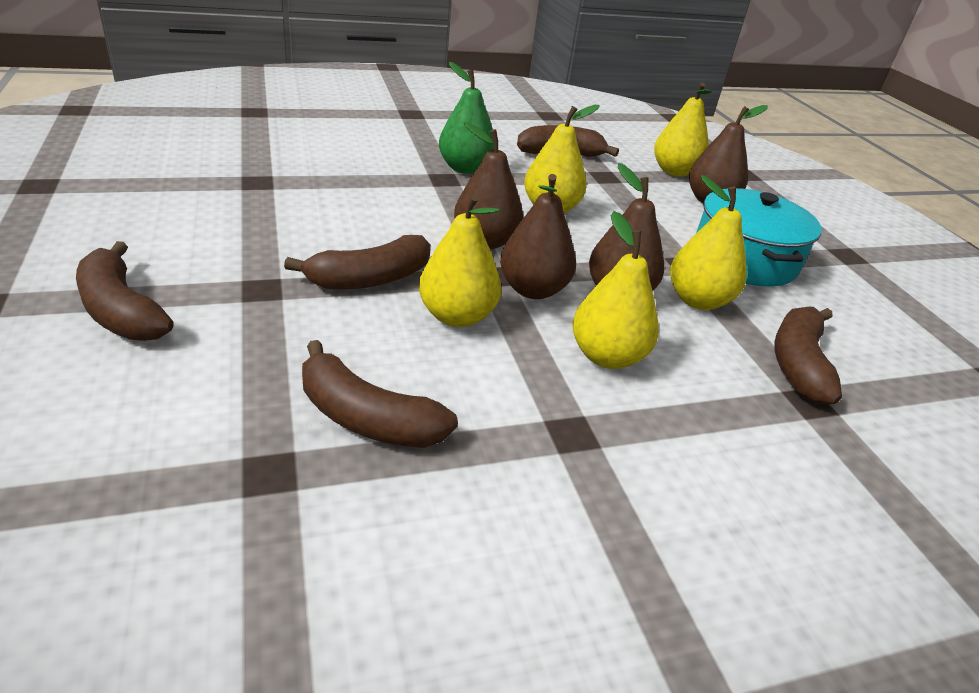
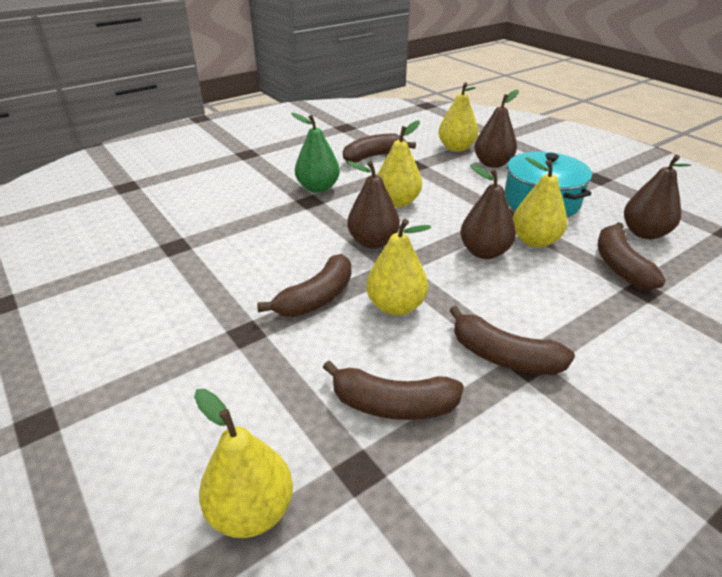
camera: 15 degrees left, 0 degrees up
brown banana [76,241,174,341] -> brown banana moved to [449,306,575,375]
brown pear [500,174,576,299] -> brown pear moved to [624,155,691,239]
yellow pear [573,211,659,369] -> yellow pear moved to [194,389,293,538]

